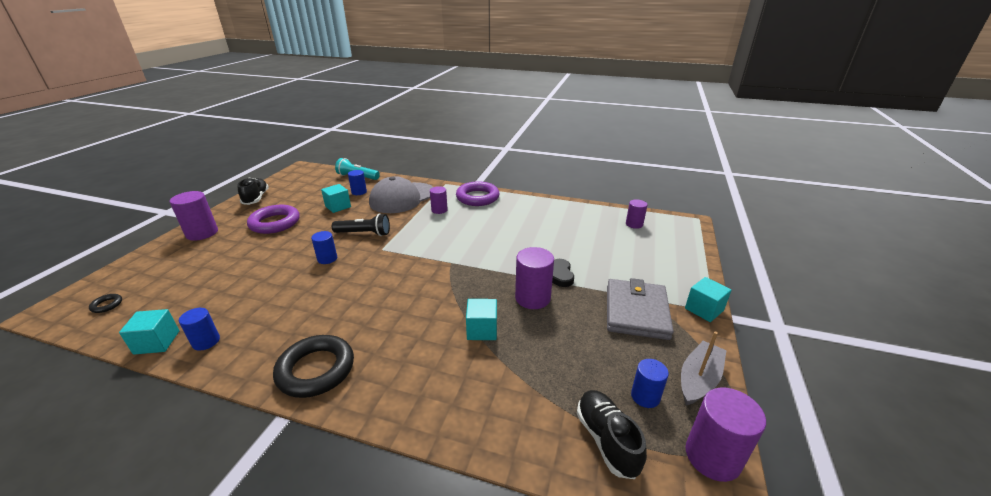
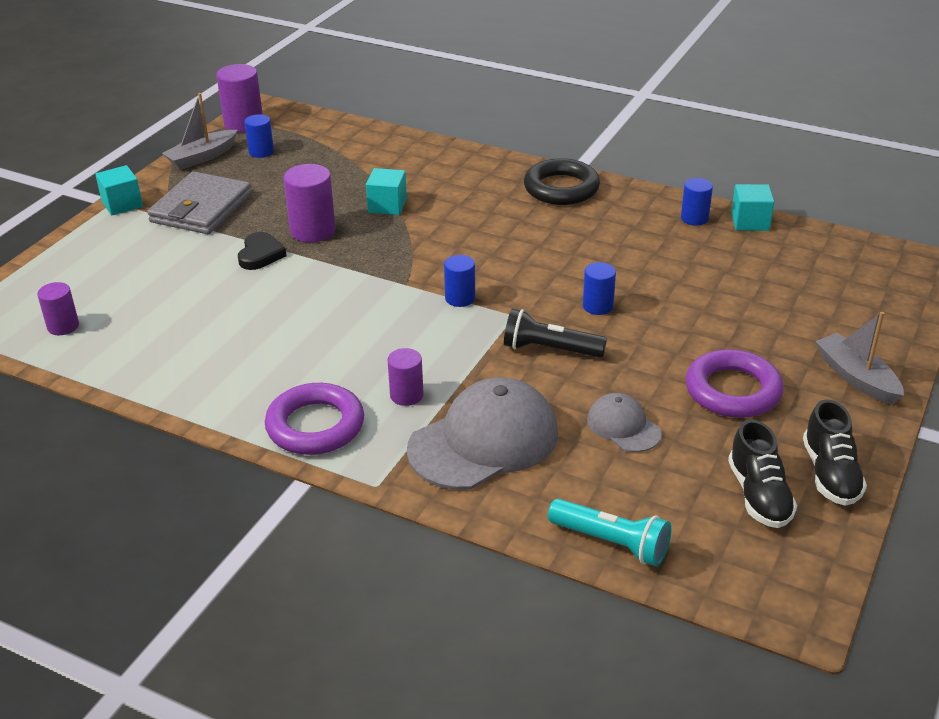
camera: 170 degrees left, 5 degrees up
black ring [89,294,122,313] -> none
purple cylinder [170,191,218,241] -> grey boat [815,312,904,405]
turquoise cube [321,184,351,213] -> grey cap [587,393,662,452]
blue cylinder [348,170,367,195] -> blue cylinder moved to [444,255,475,307]
black shoe [577,390,647,479] -> black shoe moved to [728,419,797,528]

